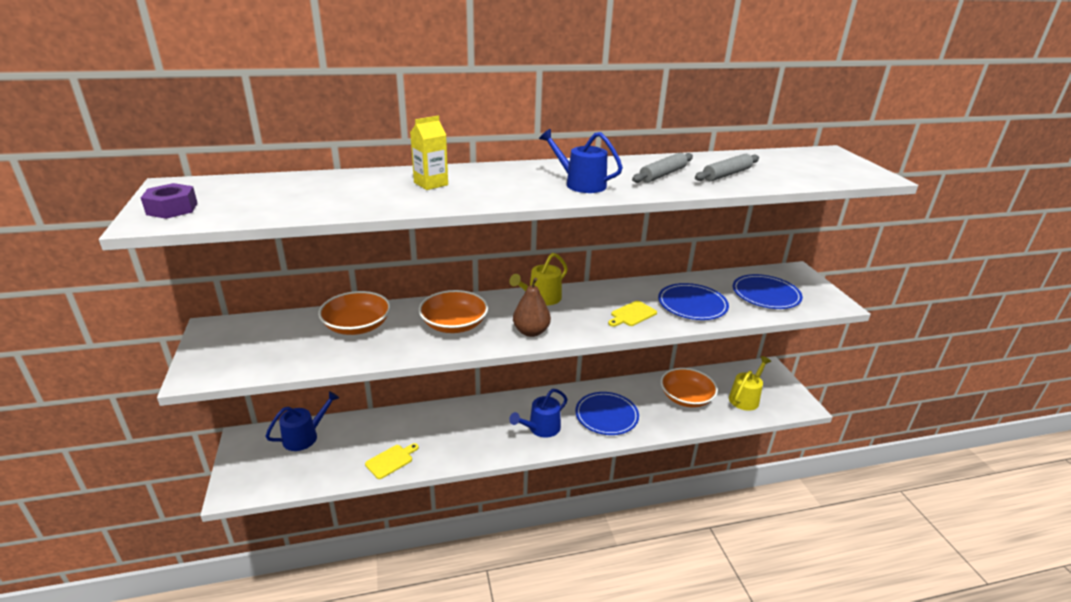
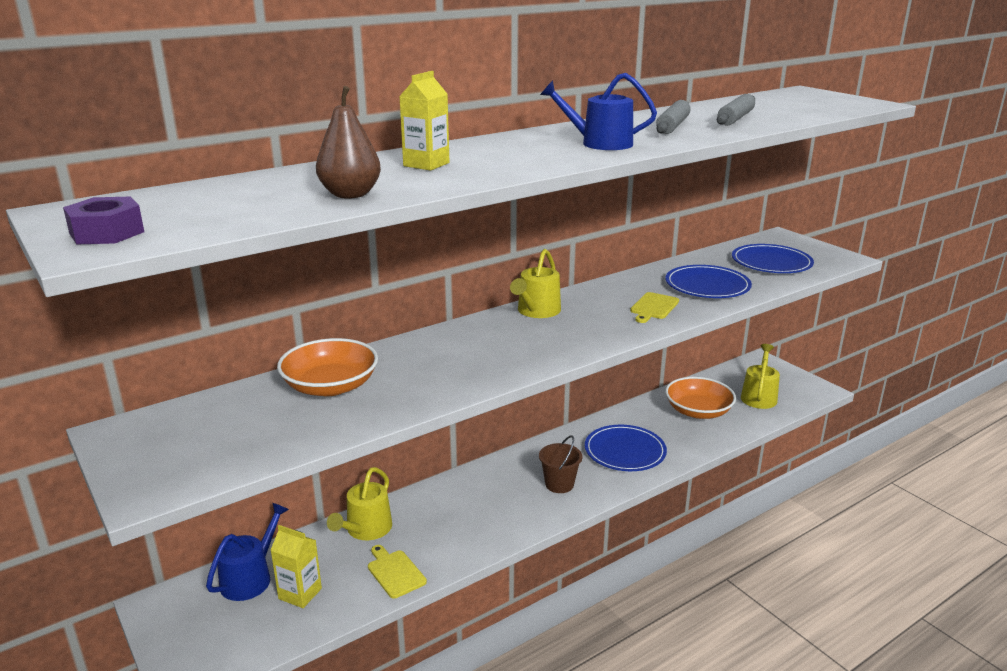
camera: 20 degrees left, 5 degrees down
yellow cutting board [365,443,419,479] -> yellow cutting board turned 60 degrees counterclockwise [368,545,427,598]
orange bowl [419,290,488,333] -> none
blue watering can [509,389,568,438] -> brown bucket [539,435,583,493]
brown pear [513,278,551,337] -> brown pear moved to [316,86,381,199]
none -> yellow carton [270,525,322,608]
none -> yellow watering can [327,467,392,540]

